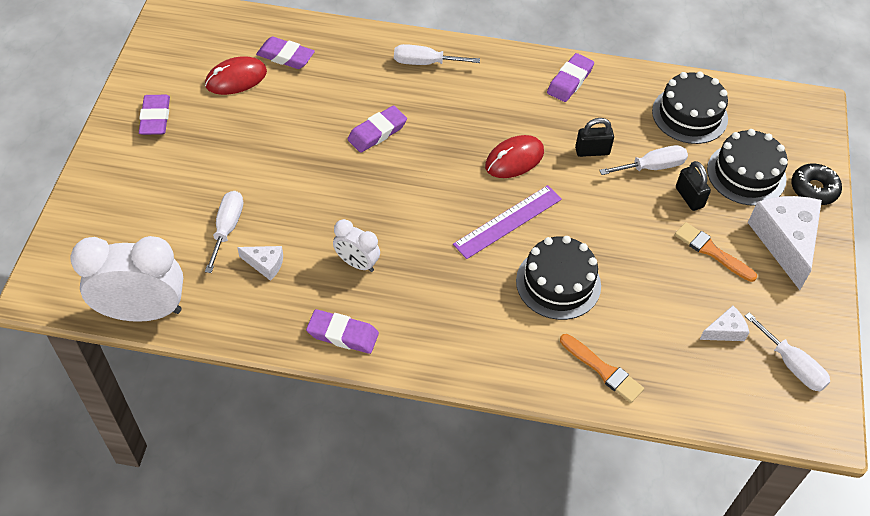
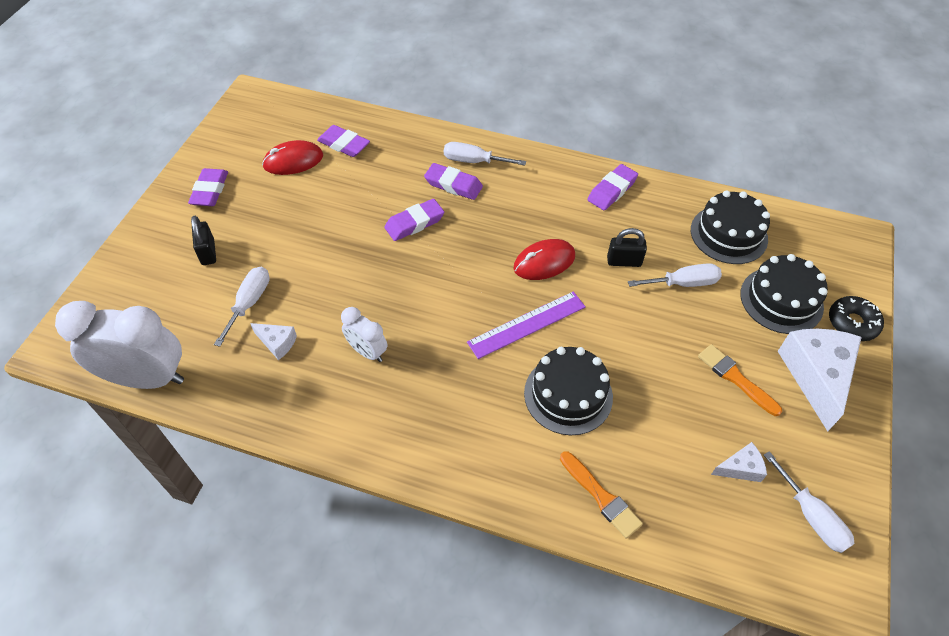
camera: 10 degrees right, 0 degrees up
purple eraser [306,309,379,354] -> purple eraser moved to [424,163,483,200]
black padlock [676,161,711,211] -> black padlock moved to [191,216,216,265]

